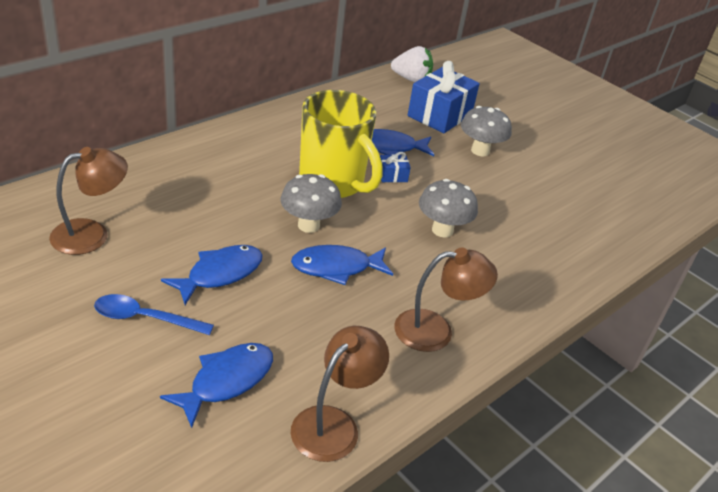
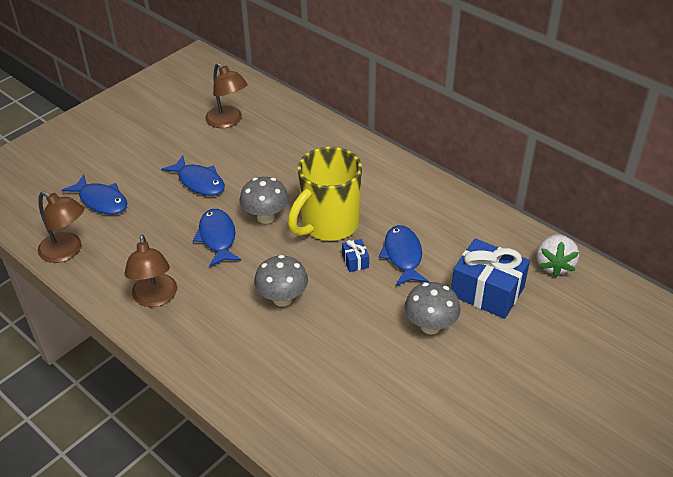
camera: 90 degrees right, 5 degrees up
blue spoon [94,294,214,335] -> none

